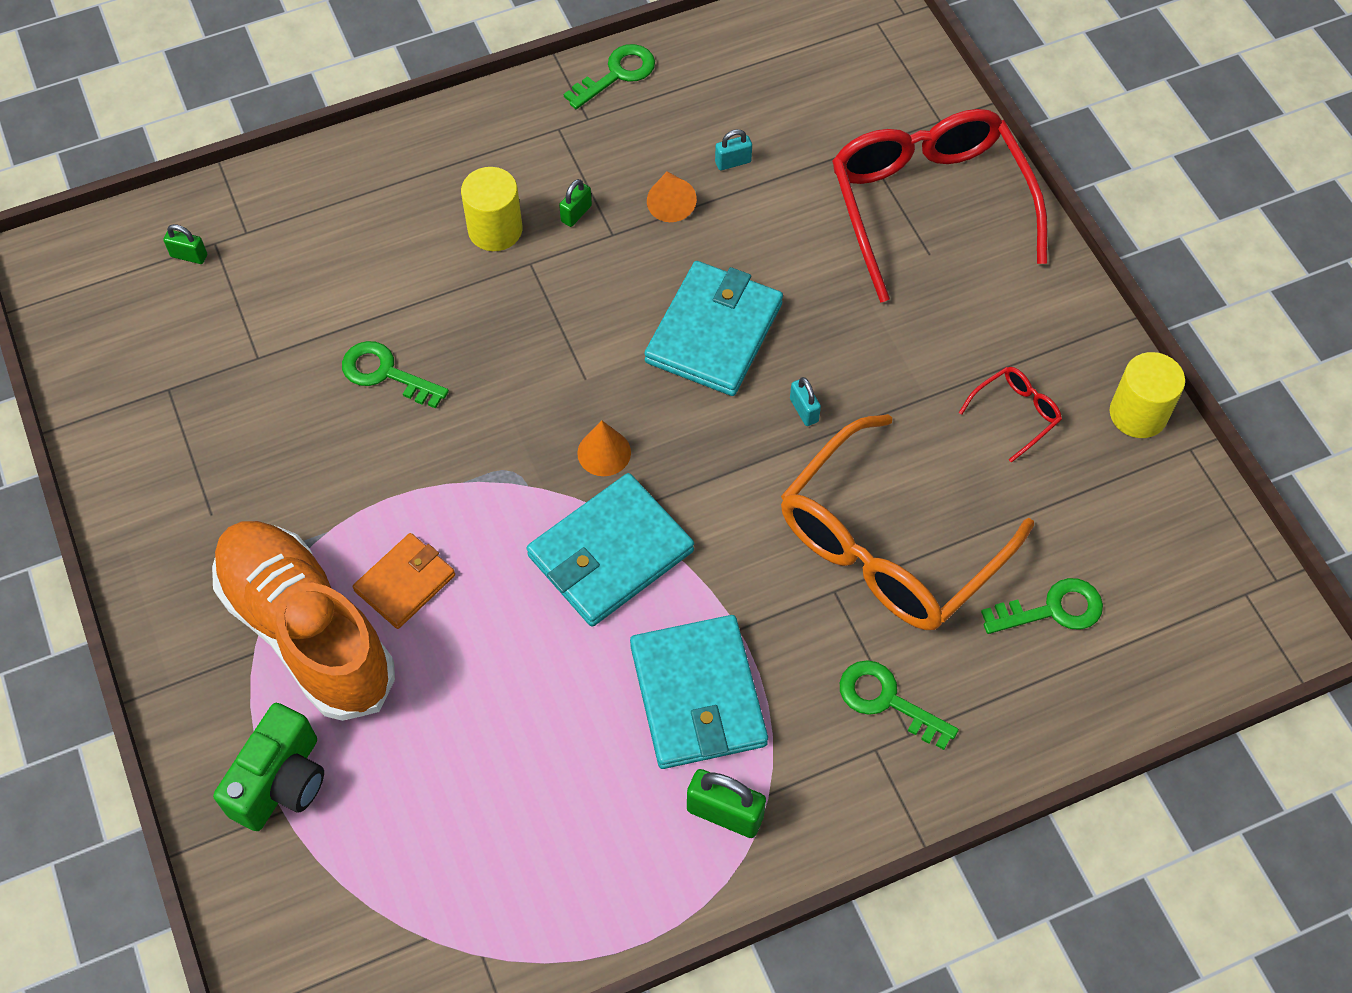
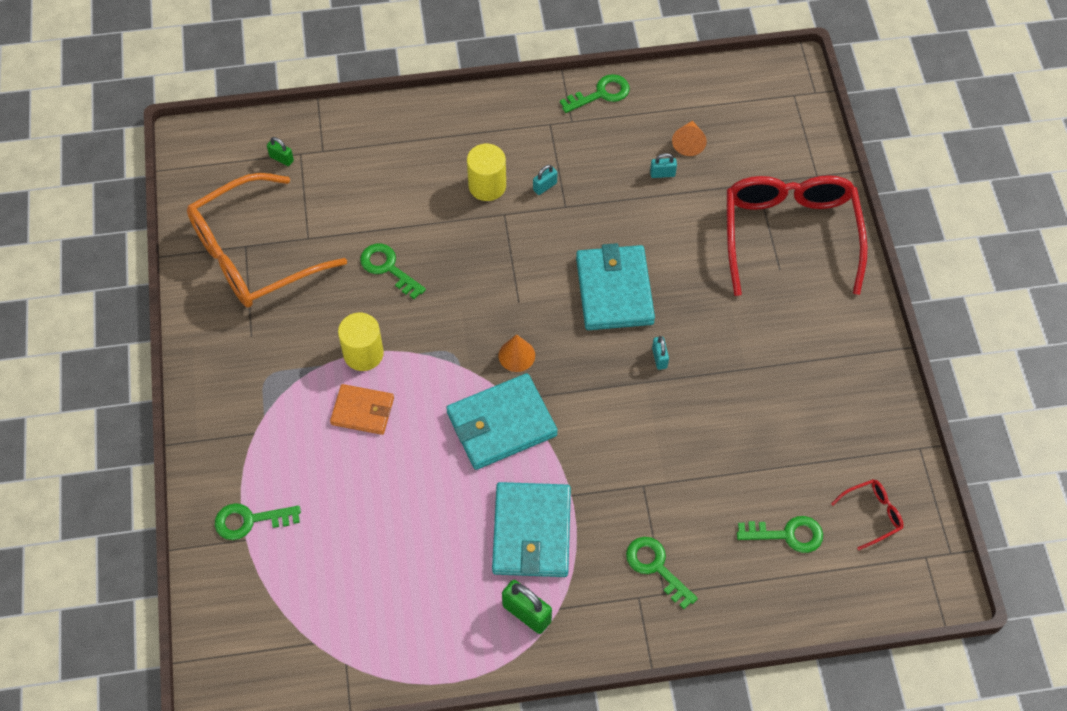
camera: 15 degrees right, 0 degrees up
orange shoe [212,521,395,721] -> none
green camera [213,703,324,831] -> green key [215,503,301,540]
orange wallet [353,533,455,629] -> orange wallet turned 45 degrees clockwise [330,384,394,435]
green padlock [559,179,592,227] -> turquoise padlock [533,165,557,195]
turquoise wallet [644,261,783,396] -> turquoise wallet turned 45 degrees counterclockwise [576,243,655,330]
orange cone [647,172,697,222] -> orange cone moved to [672,121,707,156]
orange glasses [781,414,1034,630] -> orange glasses moved to [187,173,347,308]
red glasses [959,367,1062,463] -> red glasses moved to [831,479,904,550]
yellow cylinder [1110,352,1185,438] -> yellow cylinder moved to [338,313,384,371]

